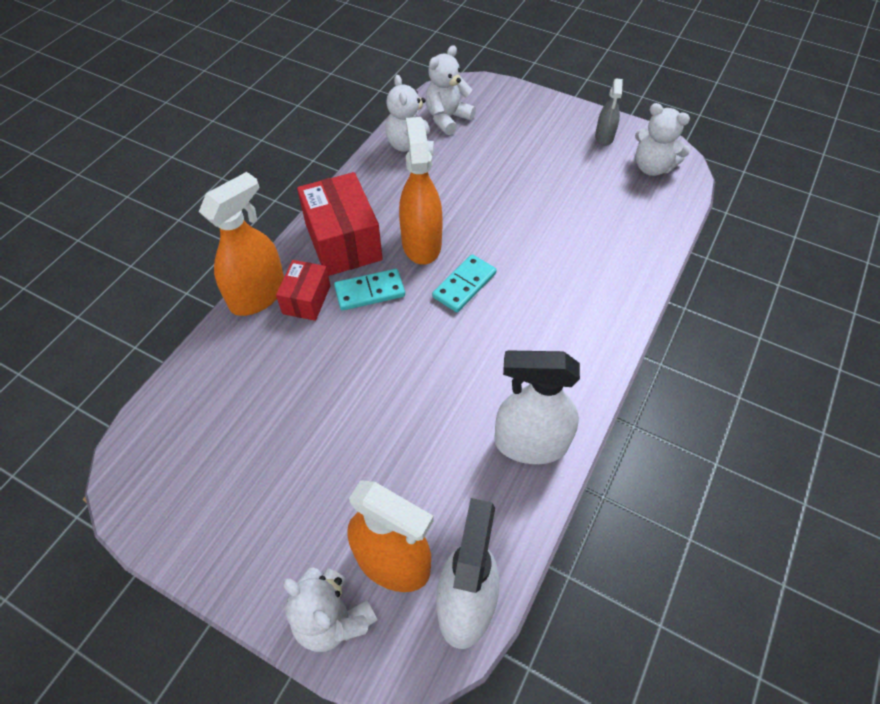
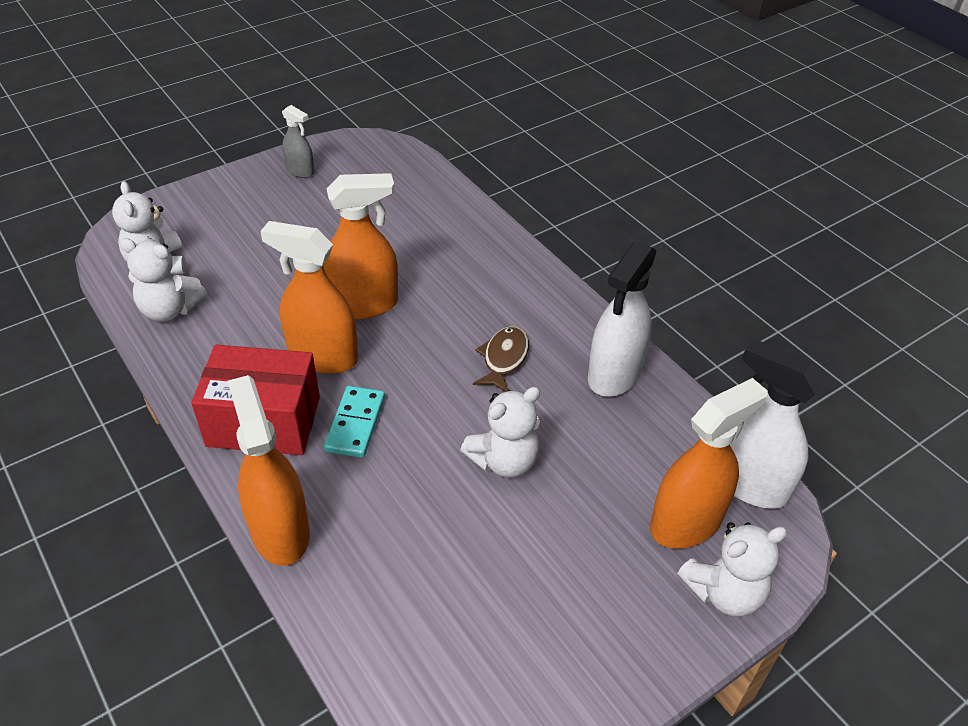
camera: 65 degrees left, 10 degrees down
red box [276,260,330,321] -> none
turquoise domino [432,254,497,312] -> none
white teddy bear [635,103,690,176] -> white teddy bear moved to [460,387,540,478]
none -> orange spray bottle [323,173,398,319]
none -> brown fish [473,326,529,392]

